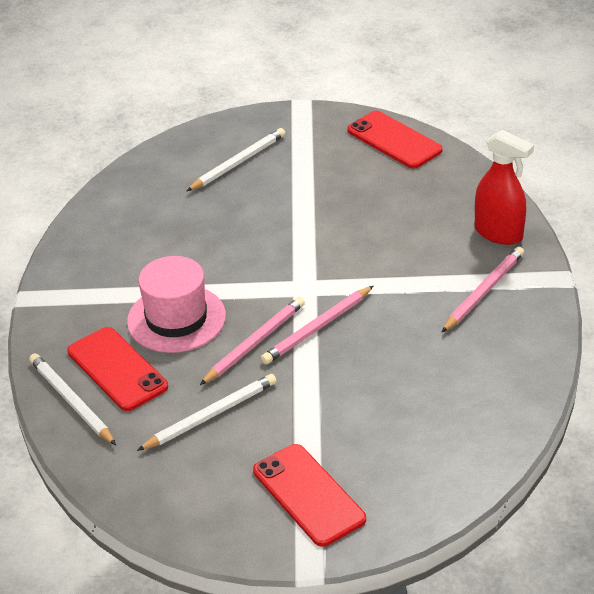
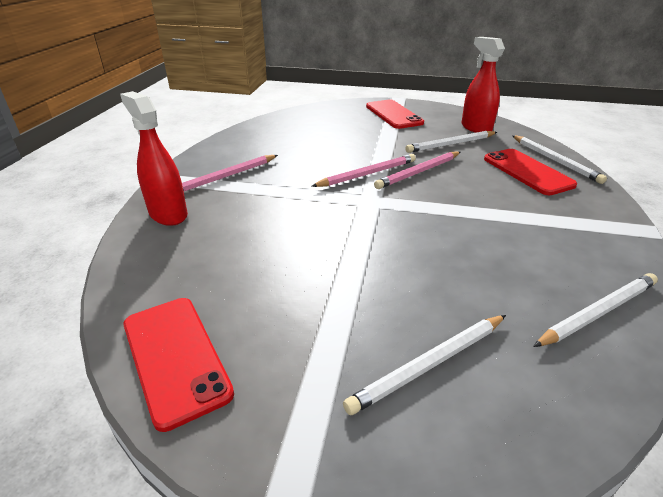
camera: 170 degrees left, 5 degrees down
pink hat [127,256,226,353] -> none
none -> red spray bottle [461,37,505,133]
none -> white pencil [533,273,658,347]

